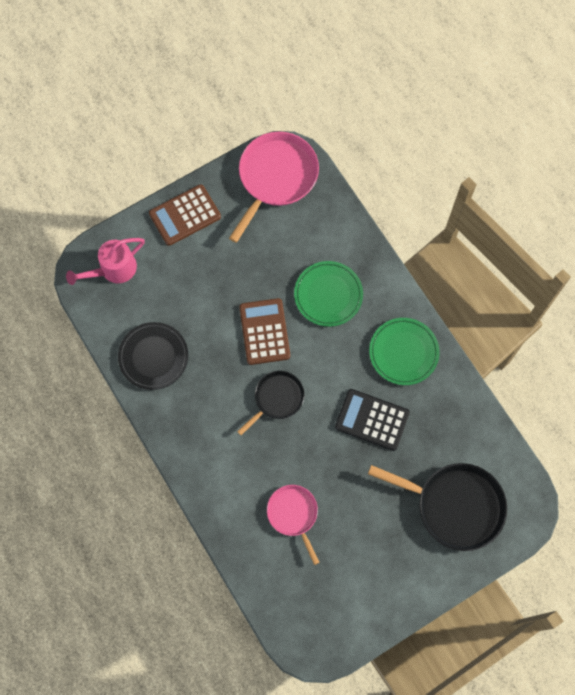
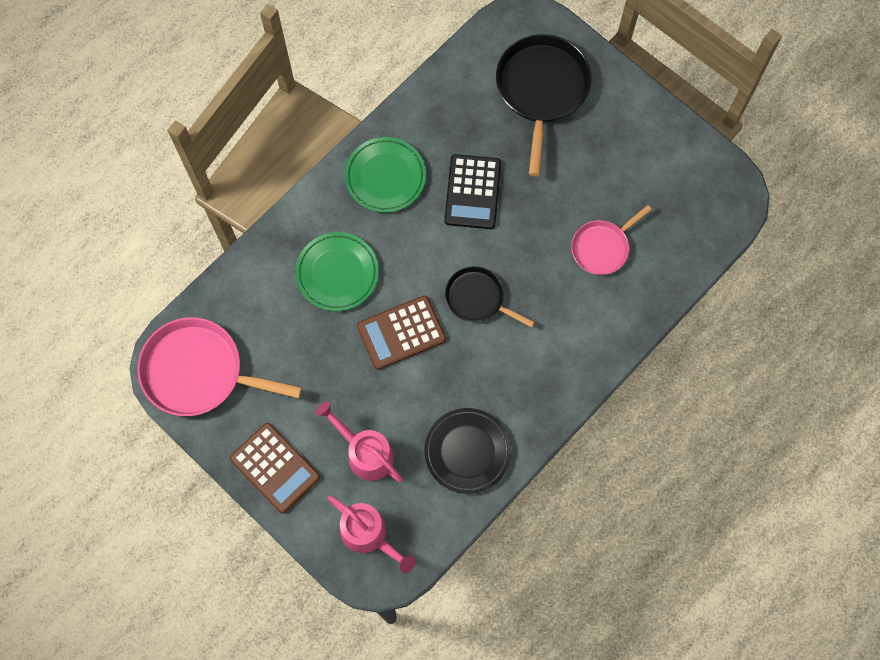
camera: 105 degrees left, 0 degrees up
none -> pink watering can [316,401,403,482]

